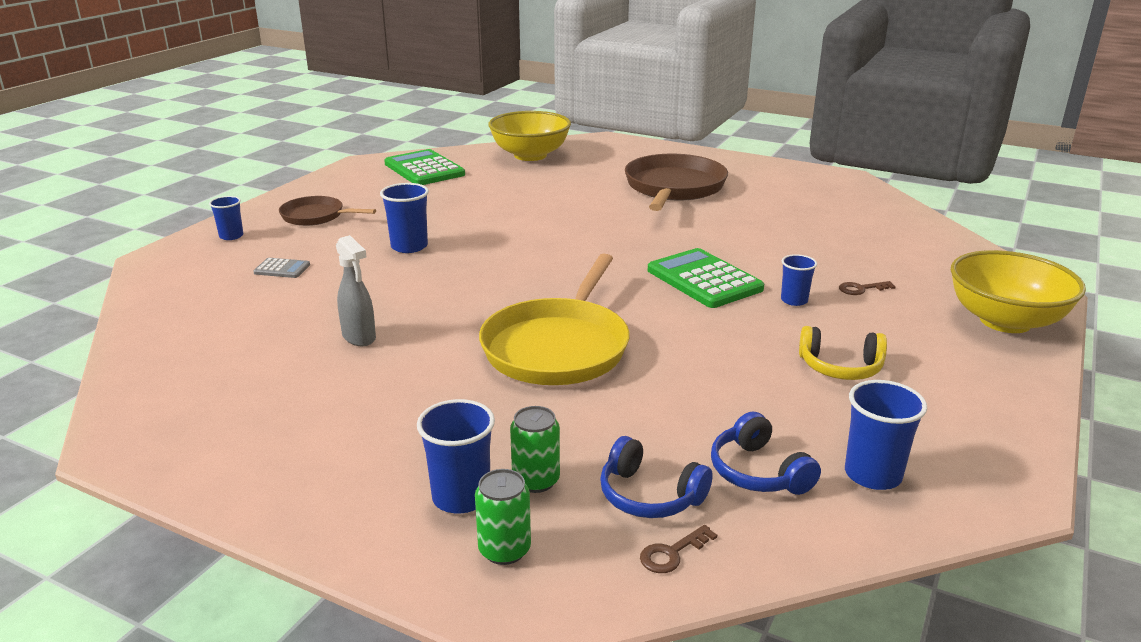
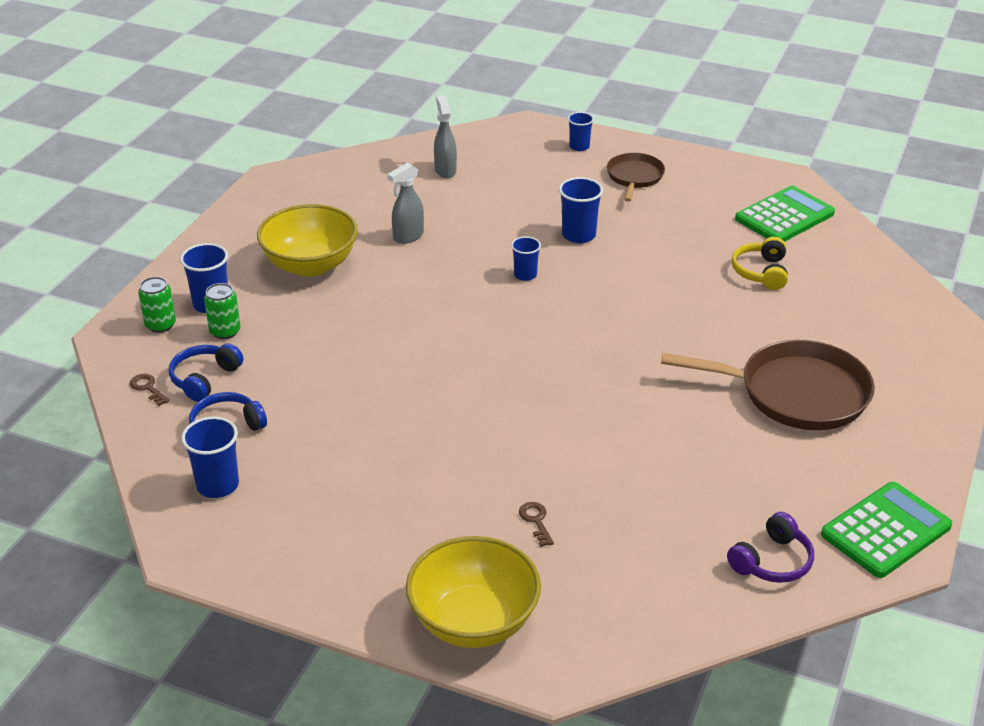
camera: 85 degrees right, 10 degrees up
grey calculator [253,258,310,278] -> none
yellow pan [479,254,630,385] -> none
yellow bowl [488,111,571,161] -> yellow bowl moved to [257,204,358,277]
green calculator [648,248,764,308] -> green calculator moved to [821,482,952,578]
blue cup [781,254,817,306] -> blue cup moved to [511,236,541,281]
yellow headphones [799,326,887,380] -> yellow headphones moved to [731,237,788,290]
none -> grey spray bottle [434,95,457,178]
none -> purple headphones [727,512,814,583]

